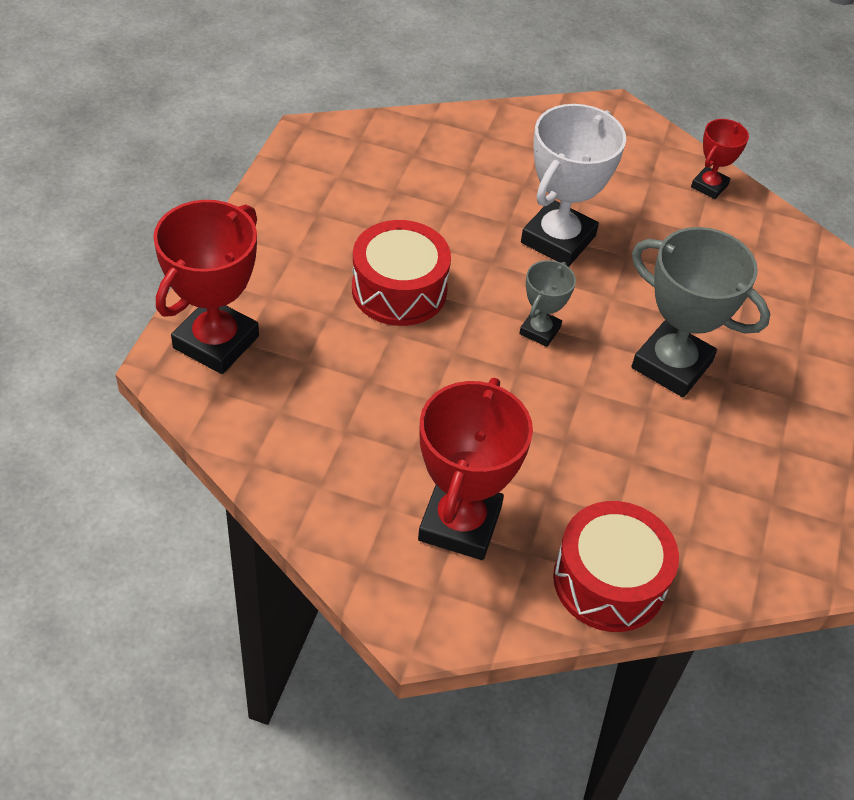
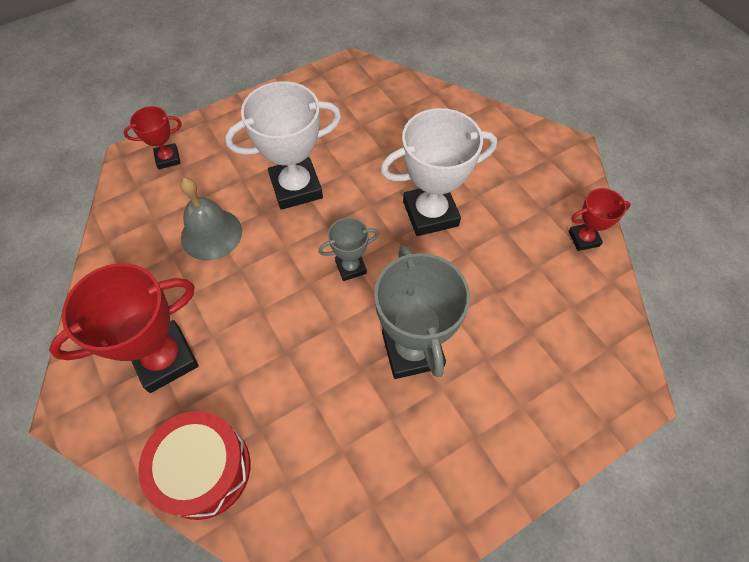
camera: 45 degrees right, 10 degrees up
red trophy [153,200,259,374] -> red trophy [124,106,182,169], size x0.53
red drum [352,220,451,326] -> white trophy [225,81,341,210]
none -> grey bell [180,178,242,261]

